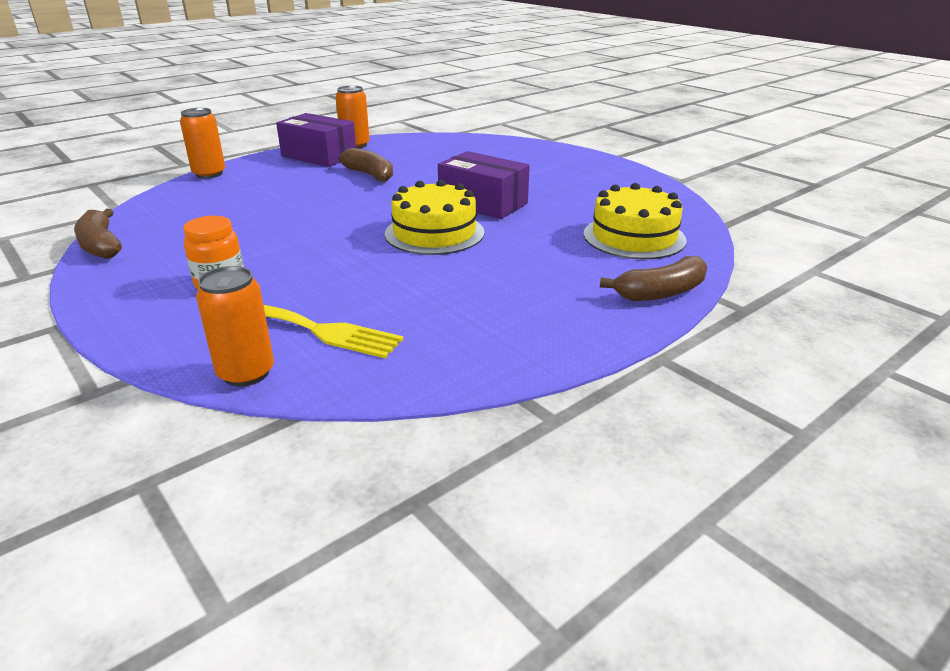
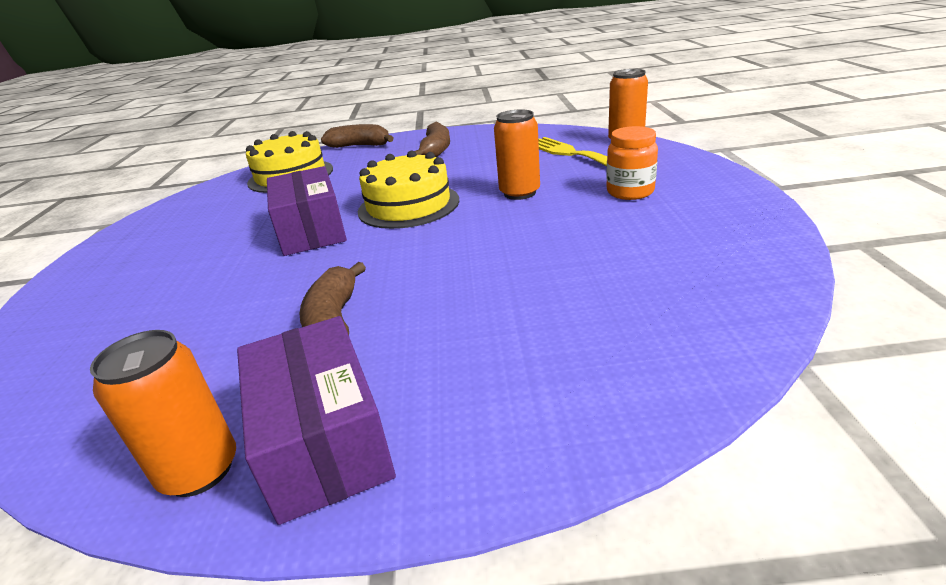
camera: 140 degrees left, 0 degrees up
brown banana [74,209,122,259] -> brown banana moved to [415,121,450,157]
orange can [180,108,225,179] -> orange can moved to [494,109,540,200]

